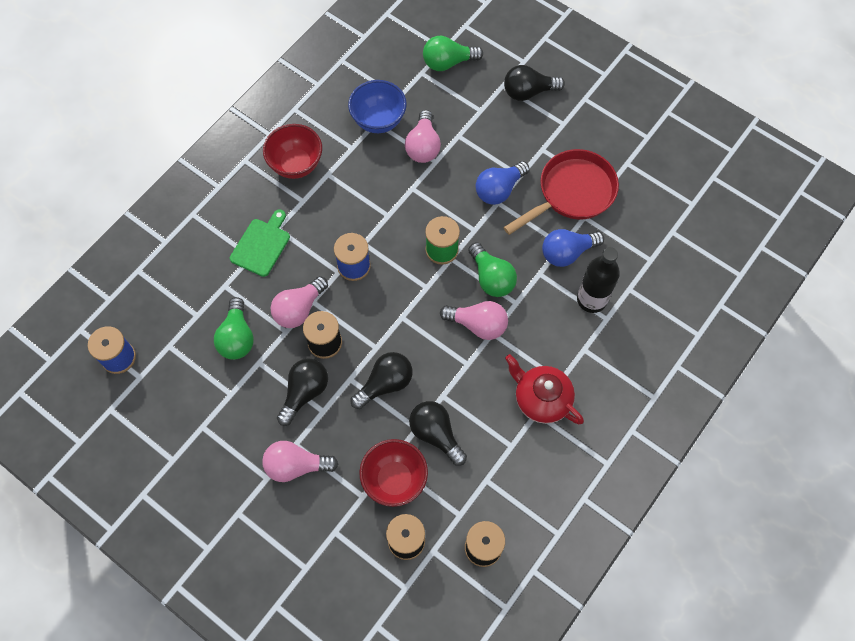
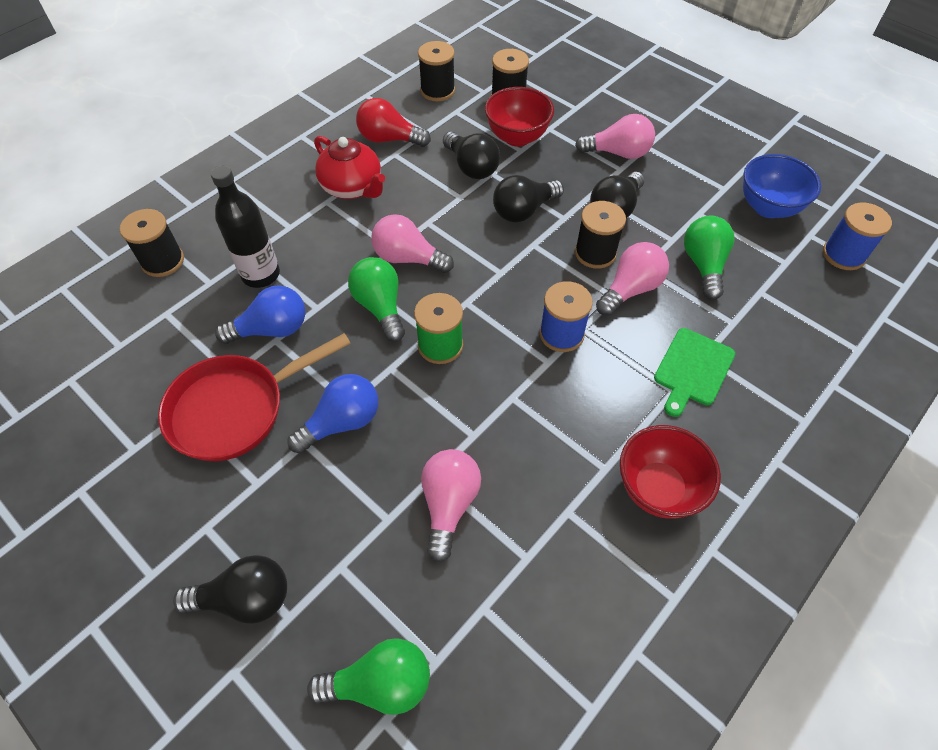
camera: 175 degrees left, 10 degrees down
blue bowl [348,80,407,133] -> blue bowl moved to [743,154,821,218]
none -> black spool [120,209,184,277]
none -> red light bulb [356,98,431,147]

